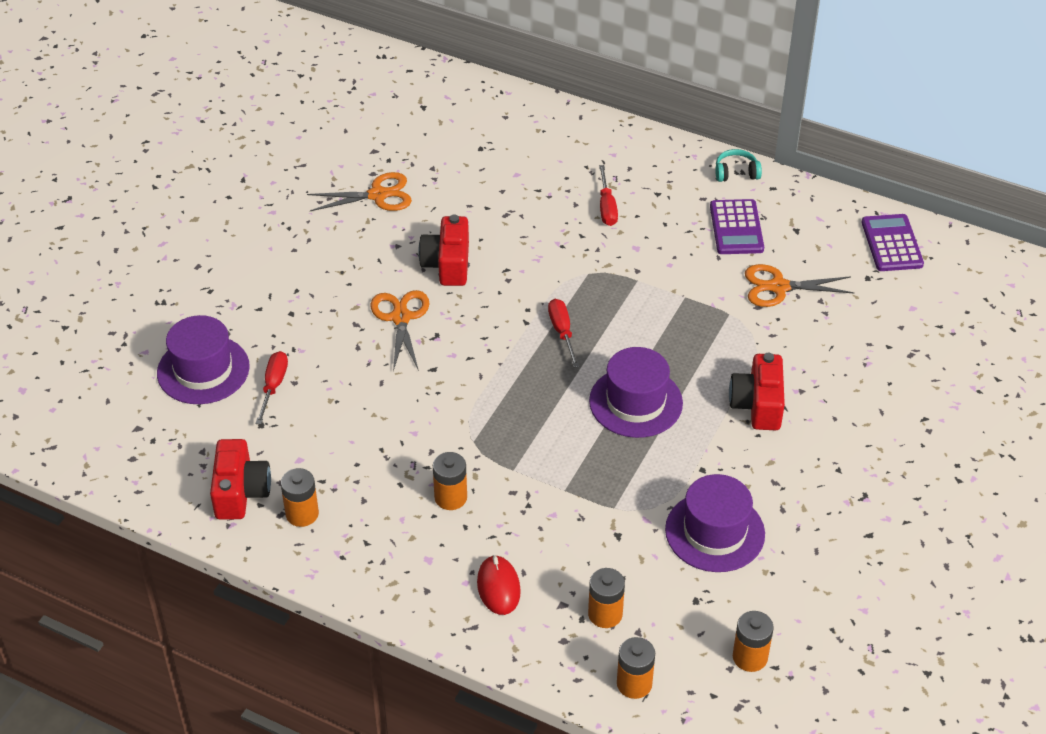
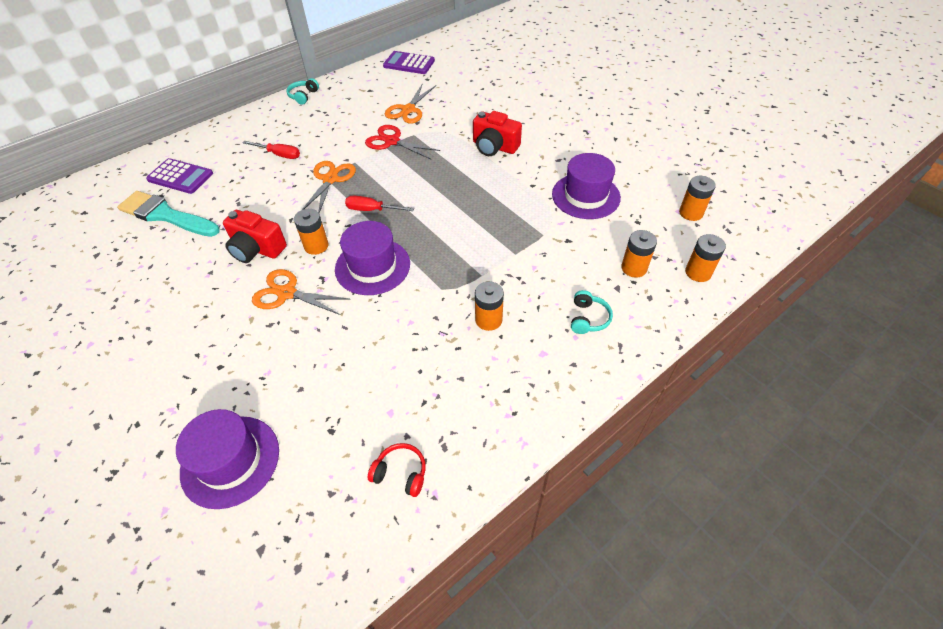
camera: 65 degrees left, 5 degrees up
red camera [210,439,271,520] -> red headphones [368,443,426,497]
red screwdriver [255,351,288,425] -> none
orange battery [281,468,319,527] -> orange battery moved to [294,209,329,255]
orange scissors [307,172,412,211] -> orange scissors moved to [302,161,356,213]
red mouse [477,555,521,615] -> turquoise headphones [571,290,613,334]
purple hat [589,347,683,438] -> purple hat moved to [335,221,410,295]
purple calculator [710,199,764,254] -> purple calculator moved to [146,158,213,194]
none -> turquoise brush [117,191,220,237]
none -> red scissors [365,125,440,159]

